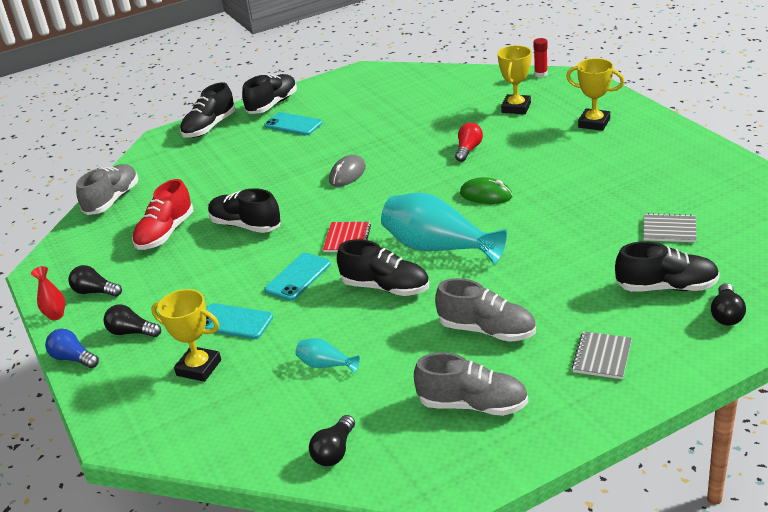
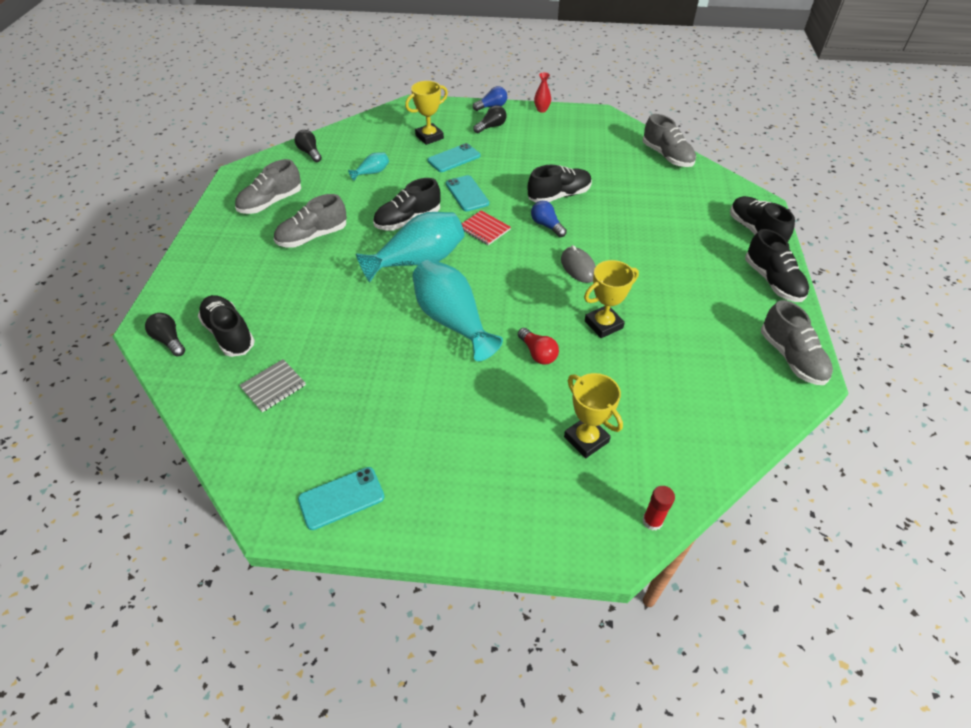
camera: 120 degrees right, 15 degrees up
black light bulb [68,265,122,297] -> none
red shoe [132,179,194,250] -> none
turquoise phone [264,112,323,135] -> turquoise phone moved to [298,467,384,530]
green mouse [460,177,513,204] -> turquoise vase [412,259,503,361]
yellow trophy [566,58,624,131] -> yellow trophy moved to [584,260,639,338]
grey notebook [572,331,632,379] -> none
black shoe [615,241,720,292] -> black shoe turned 105 degrees clockwise [198,295,255,357]
none -> blue light bulb [531,201,567,237]
none -> grey shoe [761,300,833,385]

